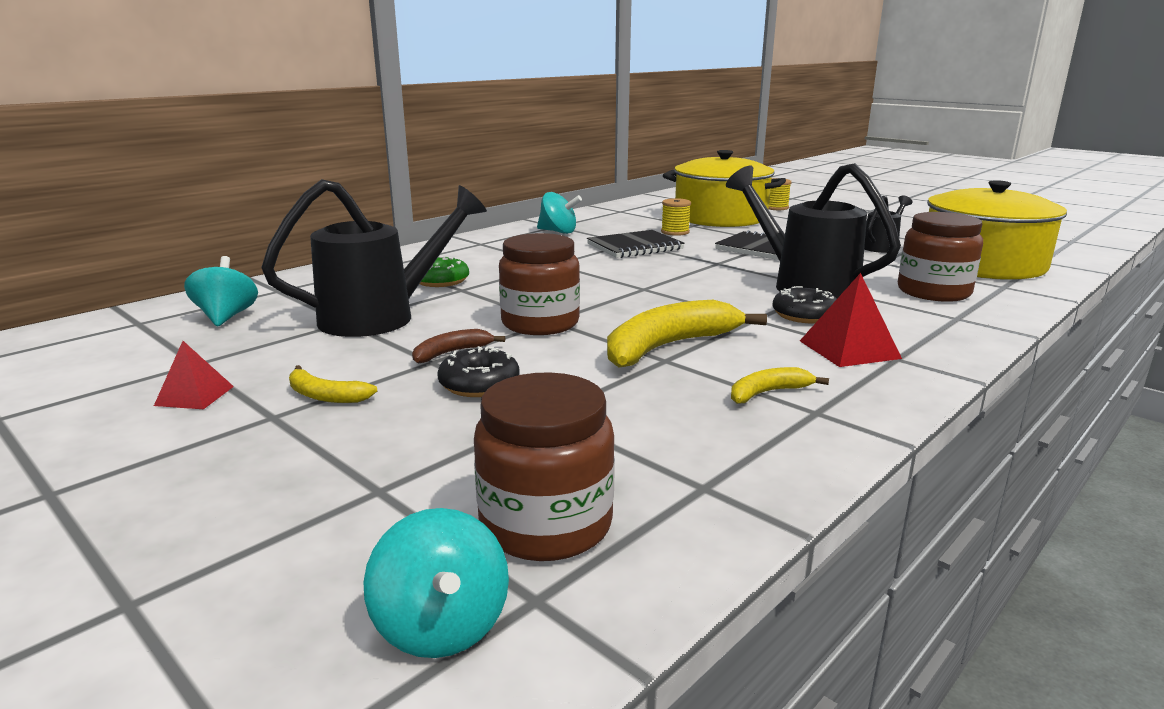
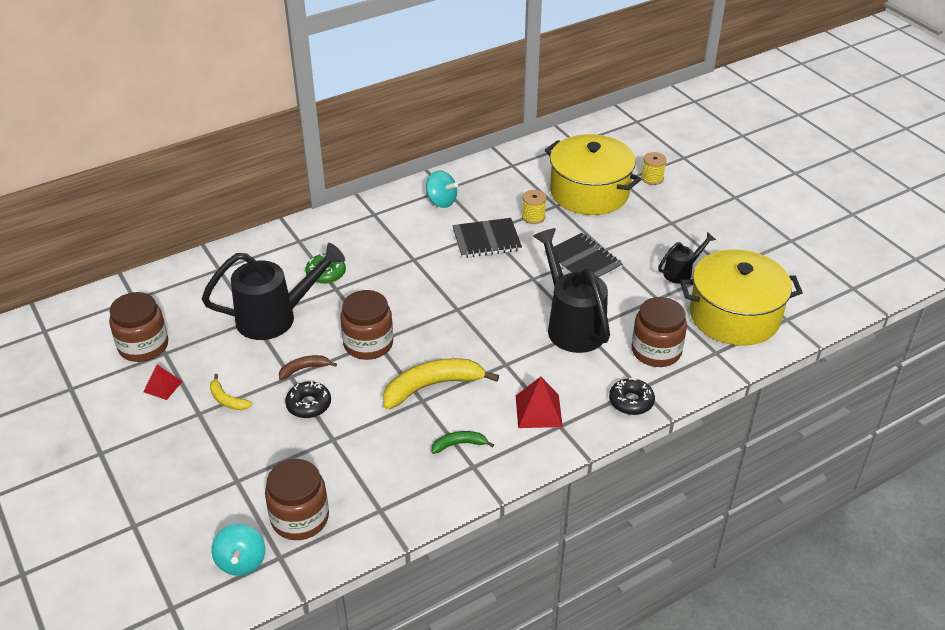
camera: 15 degrees right, 20 degrees up
turquoise spinning top [184,256,258,326] -> none
yellow banana [731,367,829,404] -> green banana [431,431,494,454]
black donut [772,286,837,323] -> black donut moved to [609,378,655,415]
none -> brown jar [109,292,168,362]

